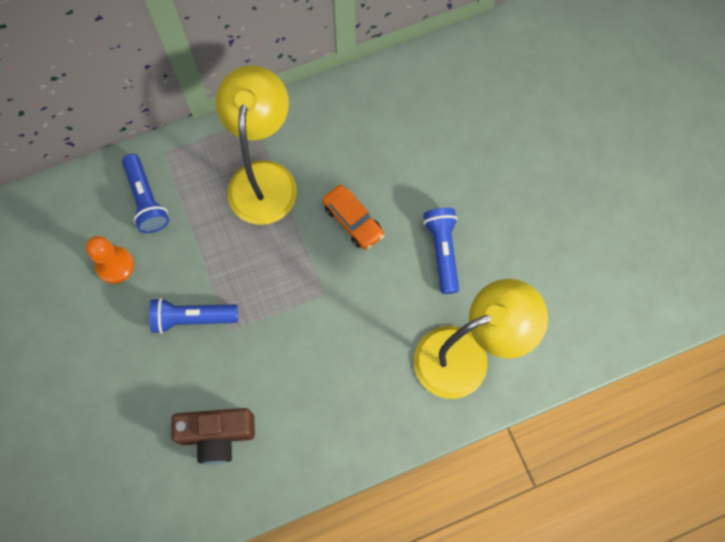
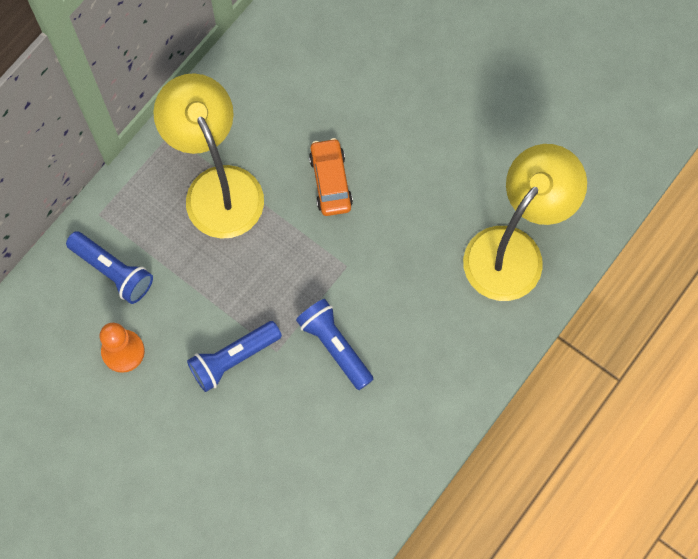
camera: 30 degrees left, 0 degrees up
brown camera [171,408,255,464] -> none
orange car [322,185,384,250] -> orange car turned 120 degrees counterclockwise [309,138,353,216]
blue flashlight [423,208,459,294] -> blue flashlight moved to [296,299,374,390]

